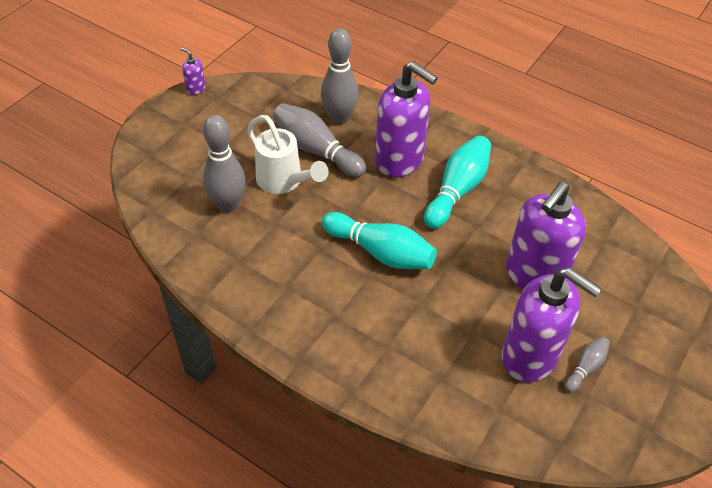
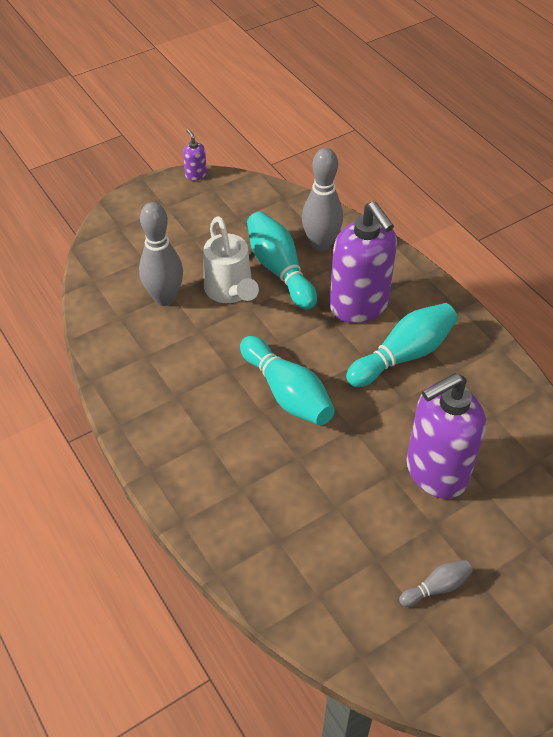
camera: 25 degrees right, 0 degrees up
grey bowling pin [273,103,366,177] -> turquoise bowling pin [247,212,317,310]
purple soap dispenser [502,267,602,382] -> none

